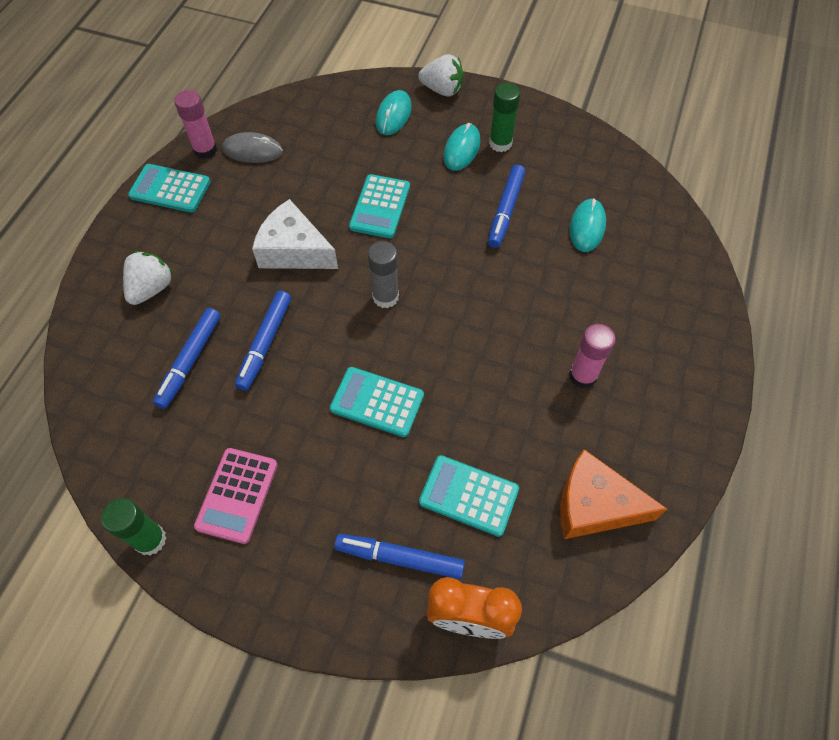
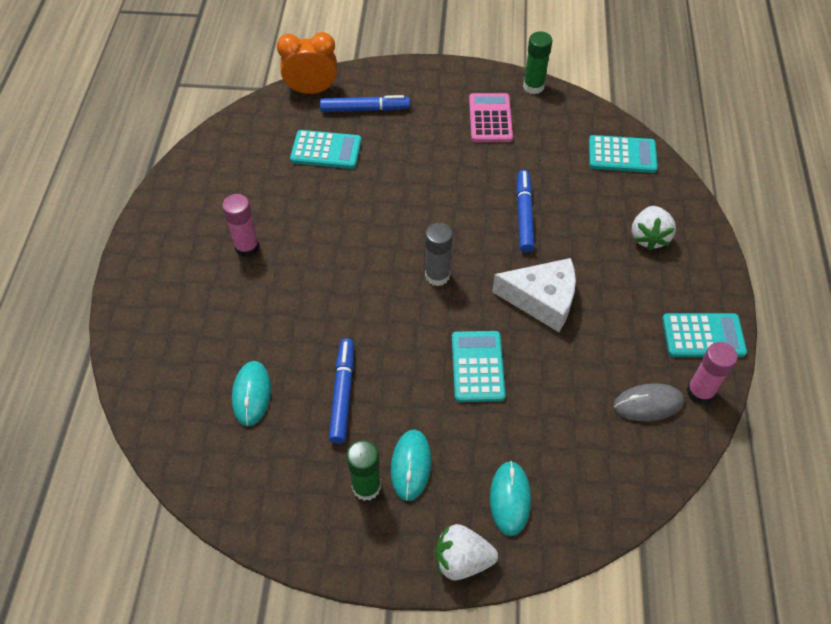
camera: 165 degrees right, 5 degrees down
blue marker [153,308,221,409] -> none
turquoise calculator [330,367,424,437] -> turquoise calculator moved to [589,135,658,173]
orange cheese [560,449,667,539] -> none

